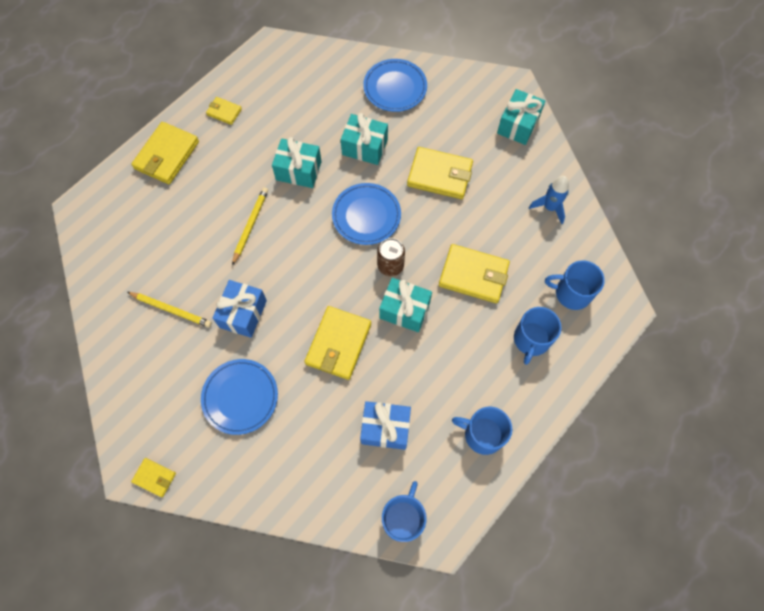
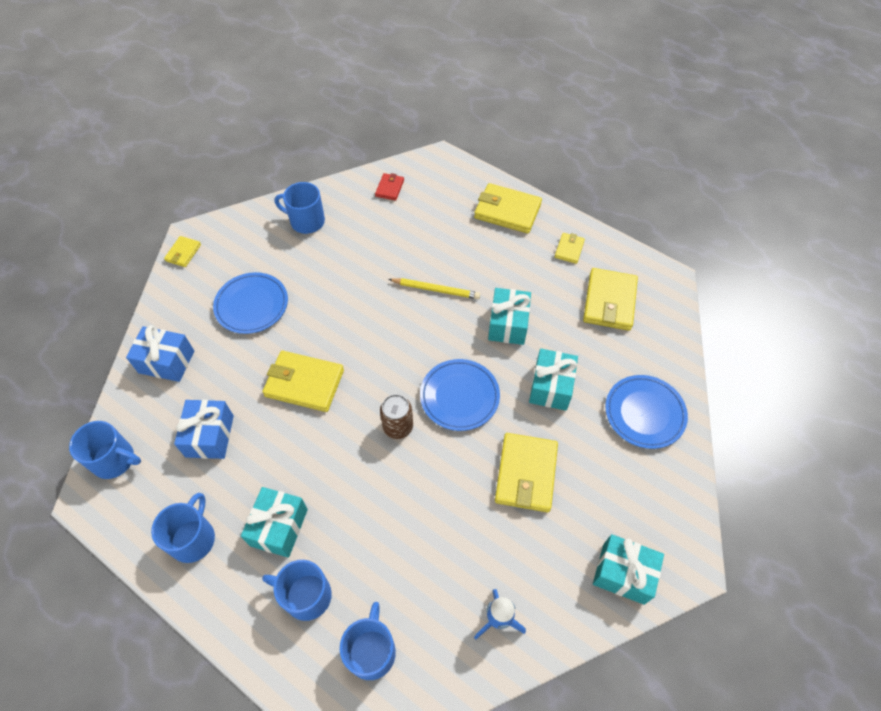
camera: 85 degrees right, 10 degrees down
yellow pencil [127,292,212,328] -> none
blue gift [213,280,267,338] -> blue gift moved to [126,325,194,382]
turquoise gift [379,278,432,332] -> turquoise gift moved to [241,487,308,558]
yellow wallet [439,244,510,303] -> yellow wallet moved to [583,268,638,331]
none -> blue mug [275,182,325,234]
none -> red wallet [375,173,404,201]

